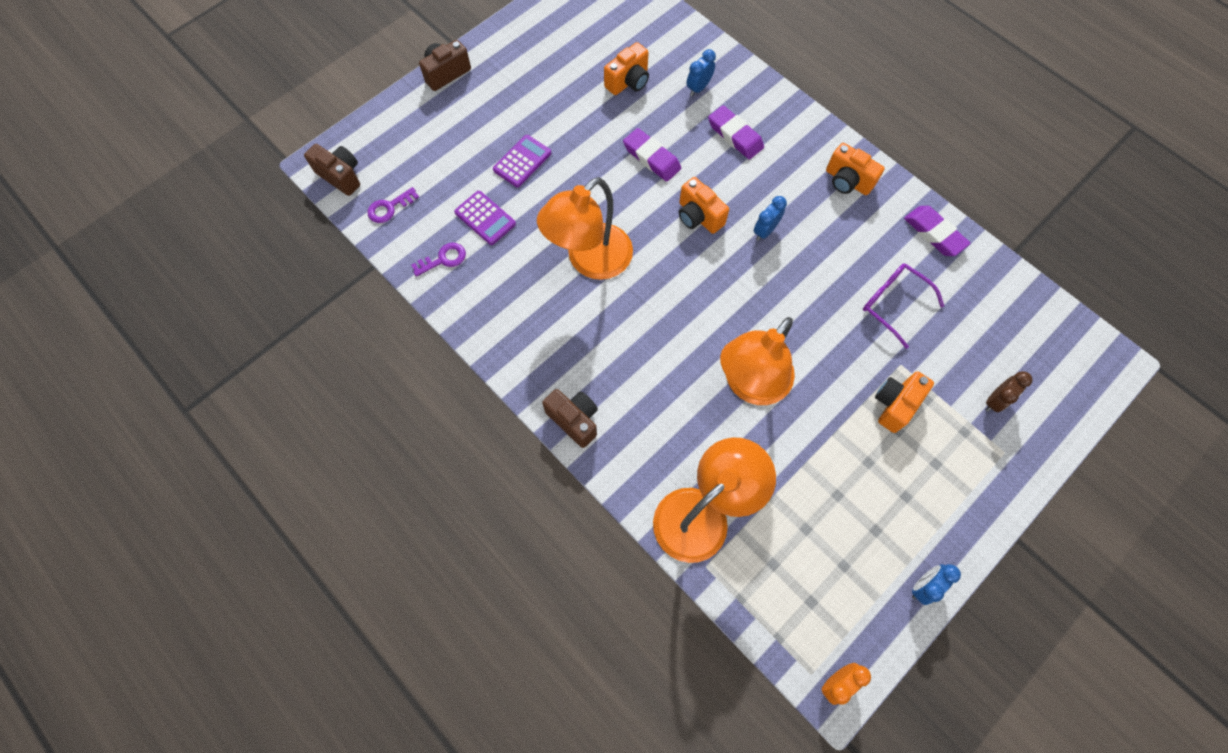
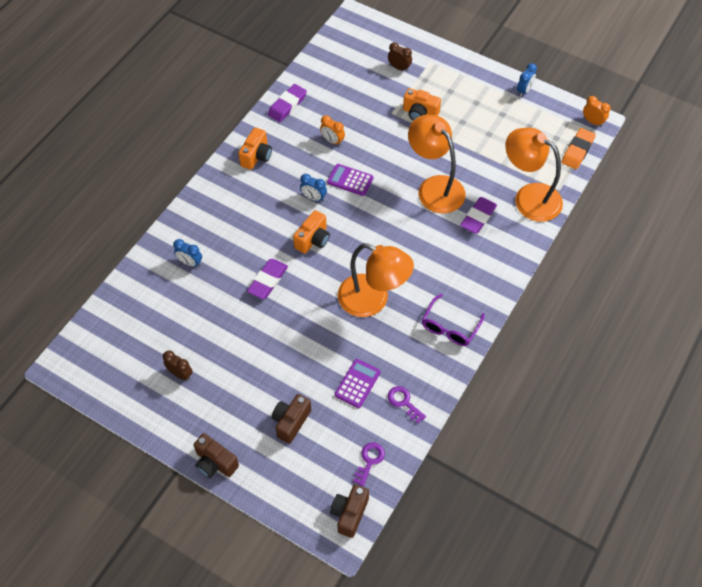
camera: 105 degrees left, 10 degrees down
purple key [368,187,419,223] -> purple key turned 105 degrees counterclockwise [353,442,385,486]
purple calculator [493,135,551,187] -> purple calculator moved to [327,164,373,196]
brown camera [542,389,598,448] -> brown camera moved to [272,394,311,444]
orange camera [604,42,649,95] -> none
purple eraser [708,105,764,159] -> purple eraser moved to [460,197,497,234]
orange lamp [720,317,795,405] -> orange lamp turned 150 degrees counterclockwise [408,115,466,213]
purple glasses [863,263,944,349] -> purple glasses moved to [422,294,485,346]
blue clock [912,564,961,605] -> blue clock turned 90 degrees counterclockwise [517,63,537,97]
none -> brown clock [163,350,193,380]
none -> orange clock [320,115,345,146]
none -> orange eraser [561,128,596,169]

